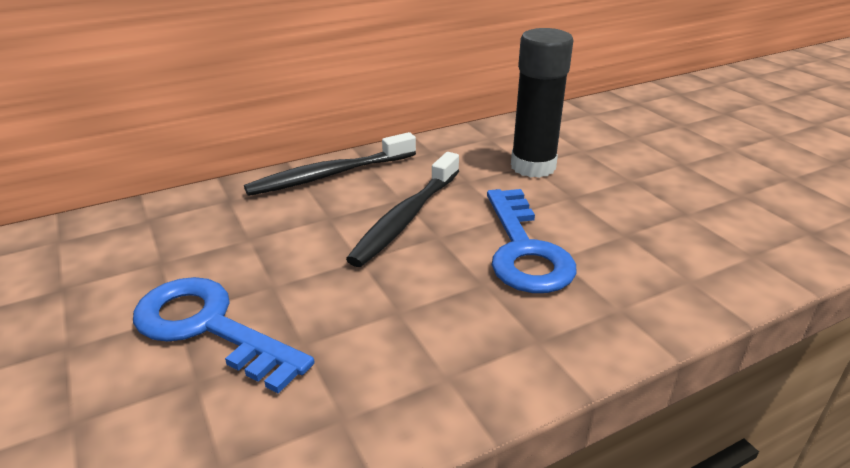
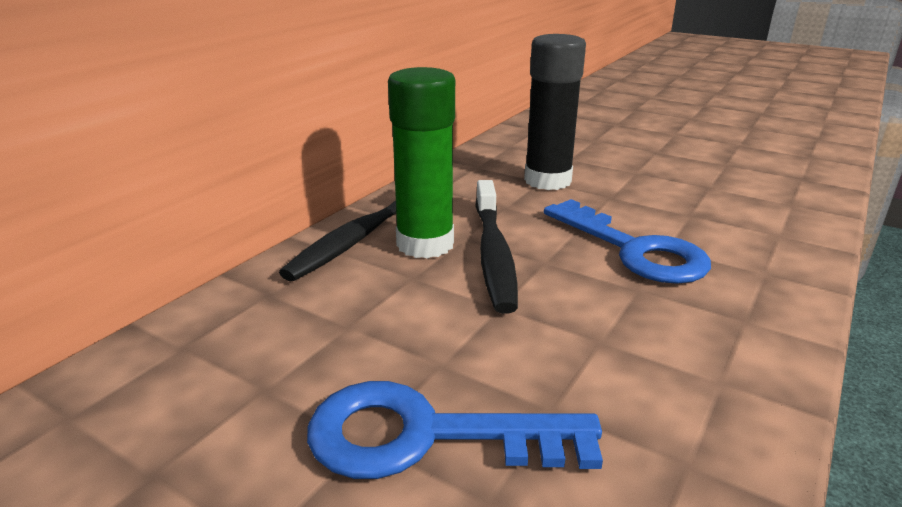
camera: 30 degrees left, 5 degrees down
none -> green glue stick [388,67,455,259]

